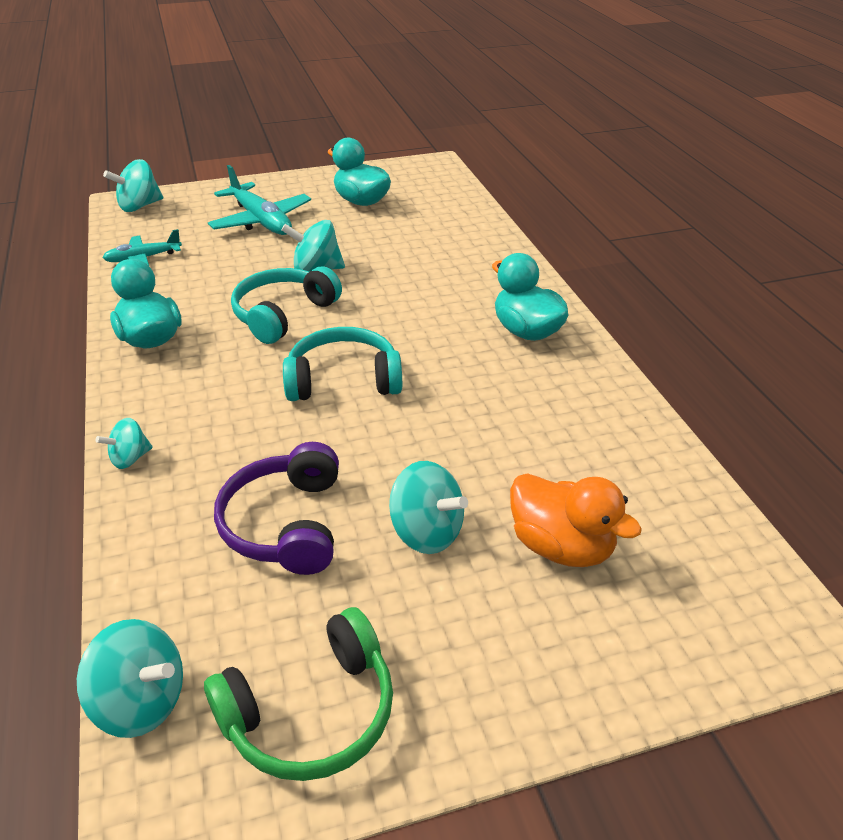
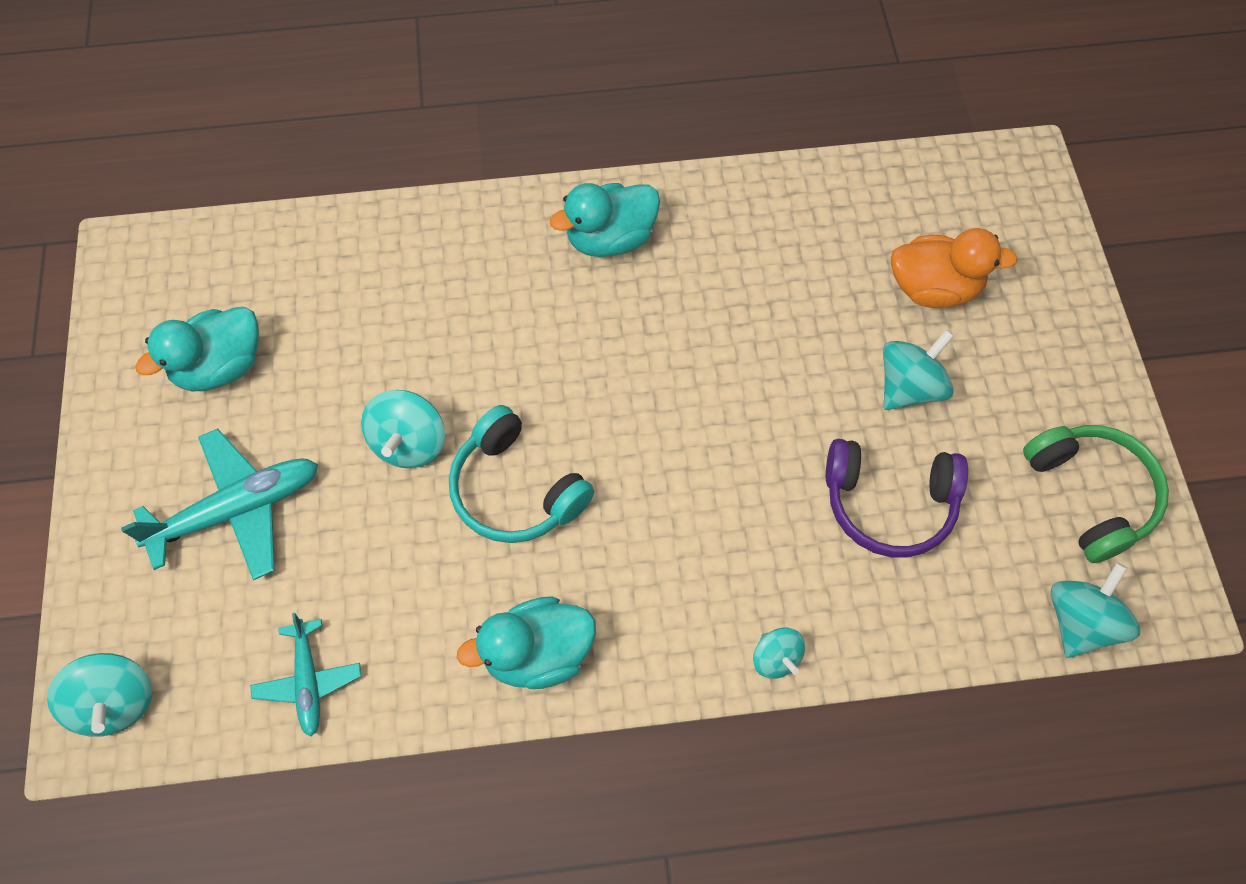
camera: 80 degrees left, 25 degrees up
turquoise headphones [283,327,402,401] -> none
orange duck [510,473,642,567] -> orange duck turned 45 degrees clockwise [891,228,1018,308]

